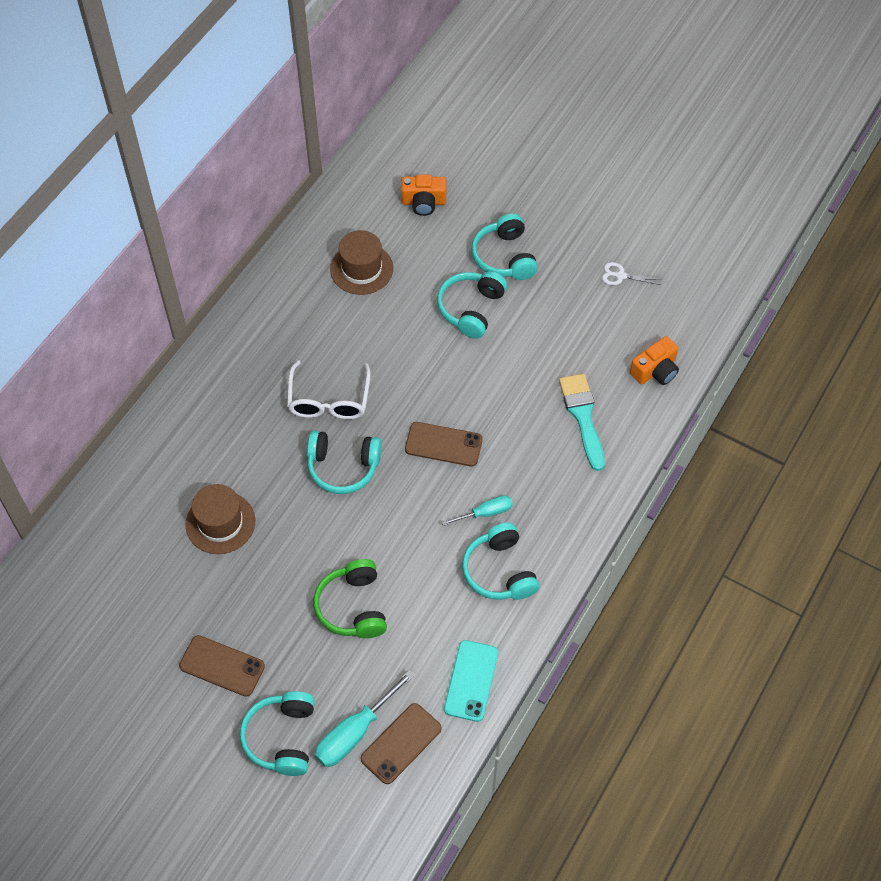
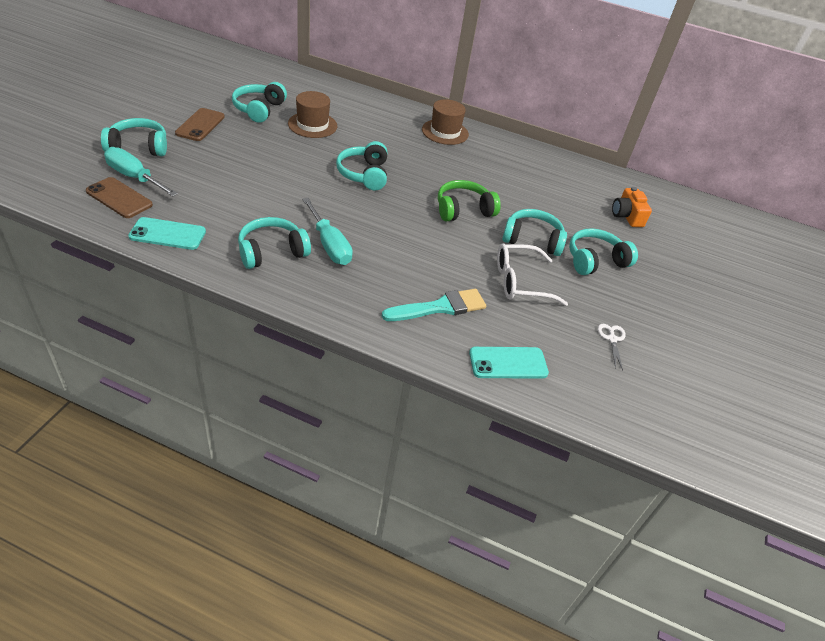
camera: 75 degrees right, 15 degrees down
white glasses [287,360,370,419] -> white glasses moved to [497,243,568,306]
green headphones [313,559,387,638] -> green headphones moved to [438,180,501,221]
brown hat [330,230,393,295] -> brown hat moved to [422,99,469,145]
brown phone [405,422,483,466] -> none
turquoise screwdriver [442,495,512,526] -> turquoise screwdriver [302,198,353,265], size x1.62
orange camera [630,336,679,385] -> turquoise phone [469,347,549,378]
none -> turquoise headphones [232,82,287,123]

